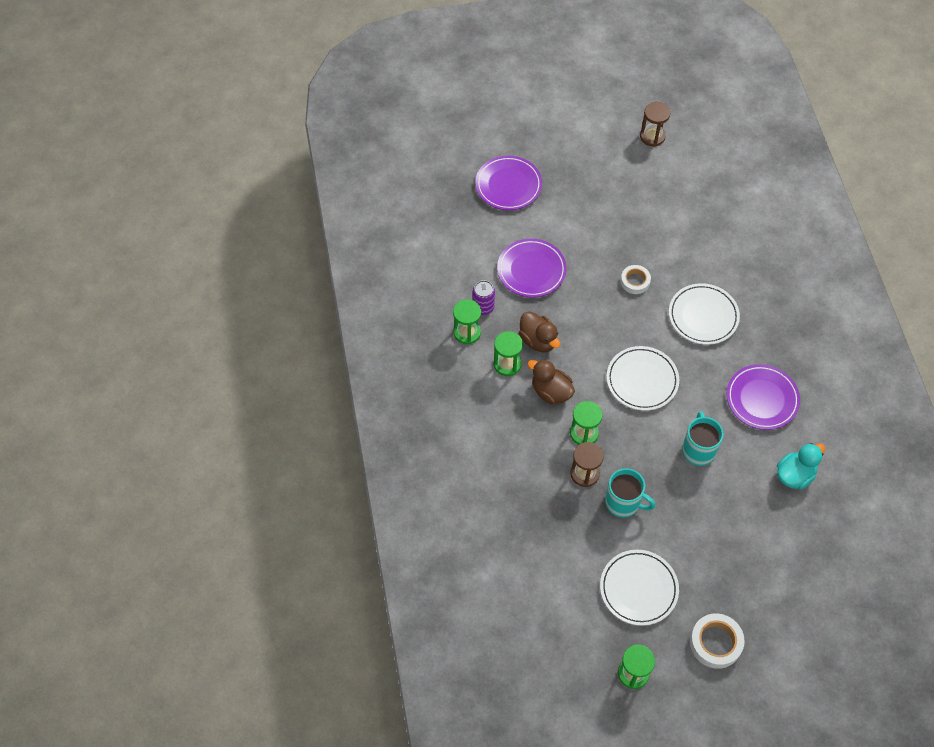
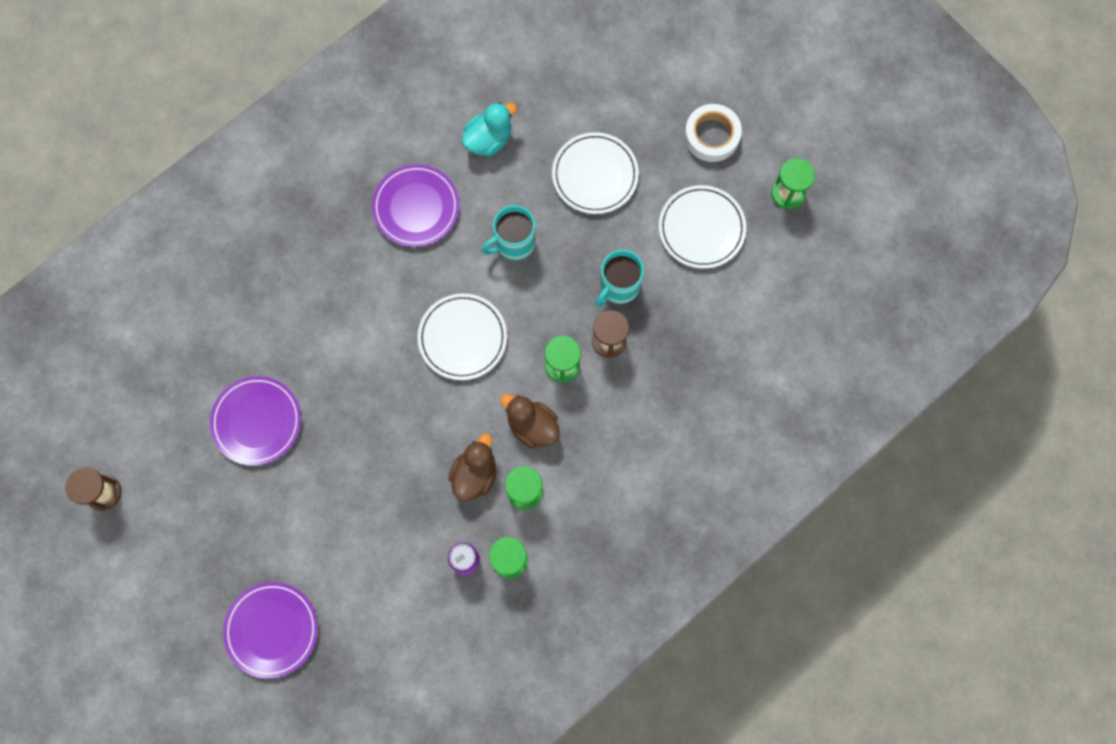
camera: 120 degrees left, 15 degrees up
purple plate [497,239,567,298] -> purple plate moved to [210,376,301,466]
brown duck [528,359,575,404] -> brown duck turned 120 degrees clockwise [500,394,560,449]
turquoise mug [605,468,655,518] -> turquoise mug turned 135 degrees counterclockwise [595,250,644,307]
white tape [621,265,651,294] -> none
white plate [669,283,740,345] -> white plate moved to [552,132,639,214]
turquoise duck [777,443,825,490] -> turquoise duck turned 120 degrees clockwise [462,102,517,156]

